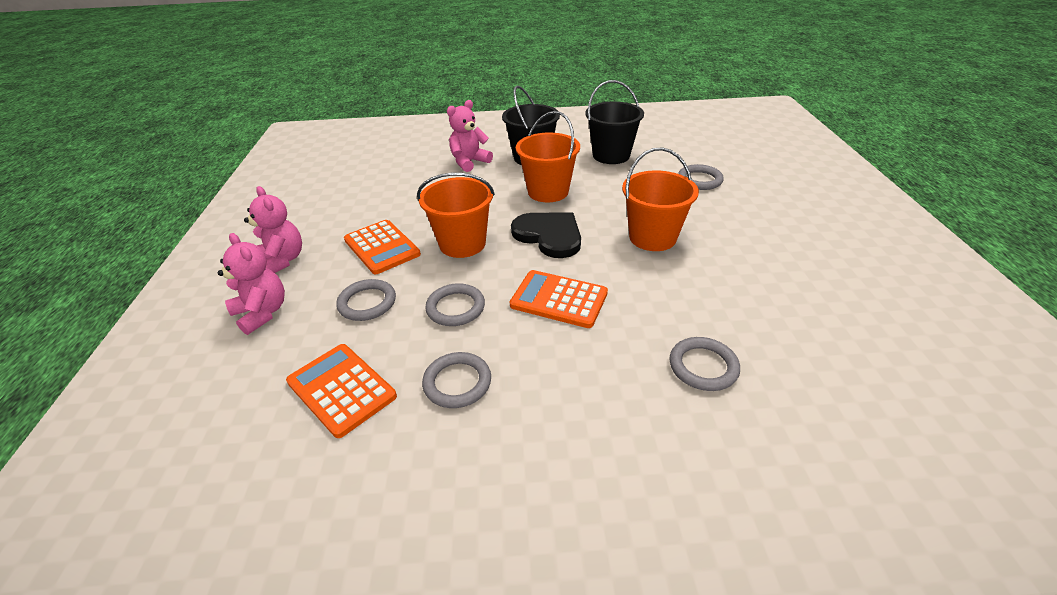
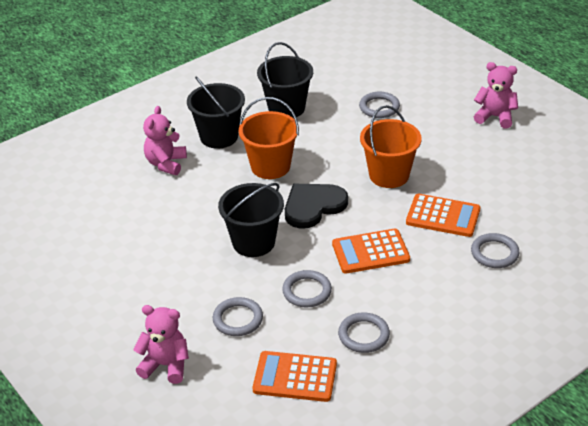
camera: 35 degrees left, 0 degrees up
pink teddy bear [244,186,302,273] -> pink teddy bear moved to [474,62,518,129]
orange calculator [344,220,421,274] -> orange calculator moved to [406,194,480,237]
orange bucket [417,173,495,258] -> black bucket [218,183,284,257]
black heart [511,212,581,258] -> black heart turned 45 degrees counterclockwise [285,184,348,229]

